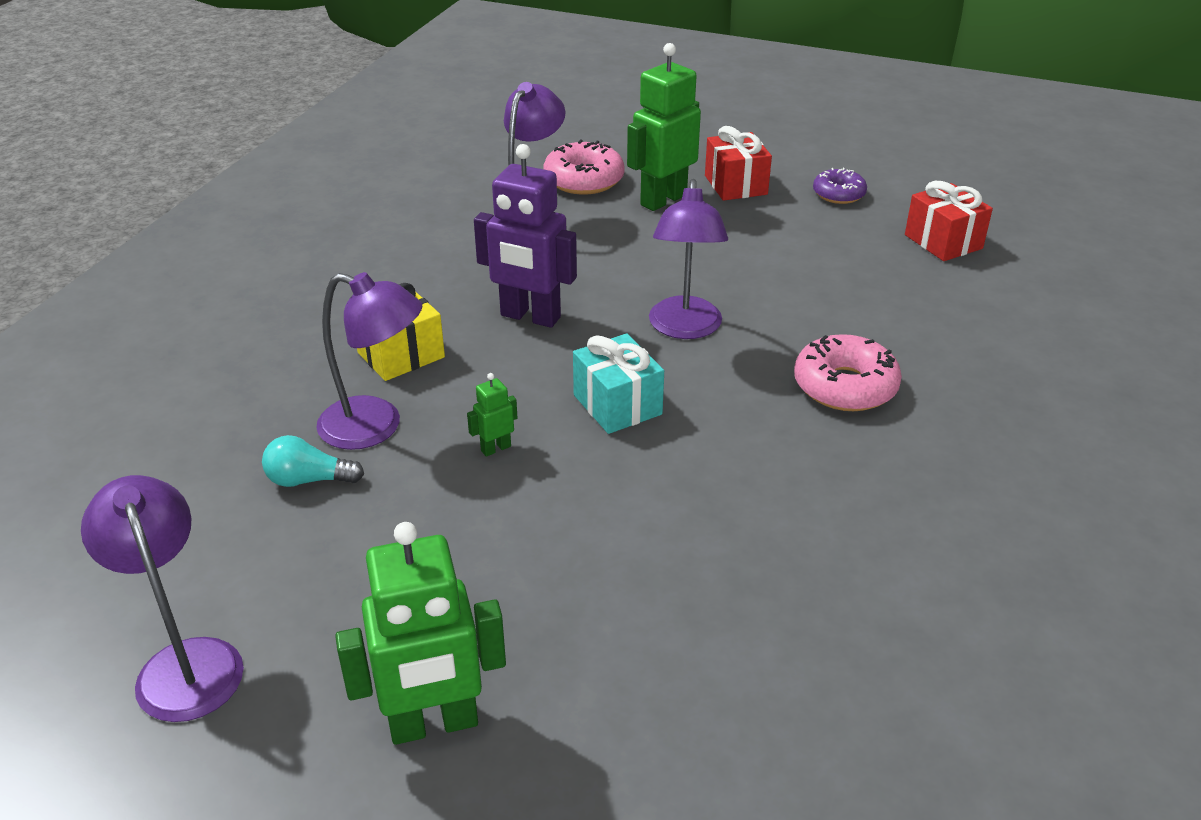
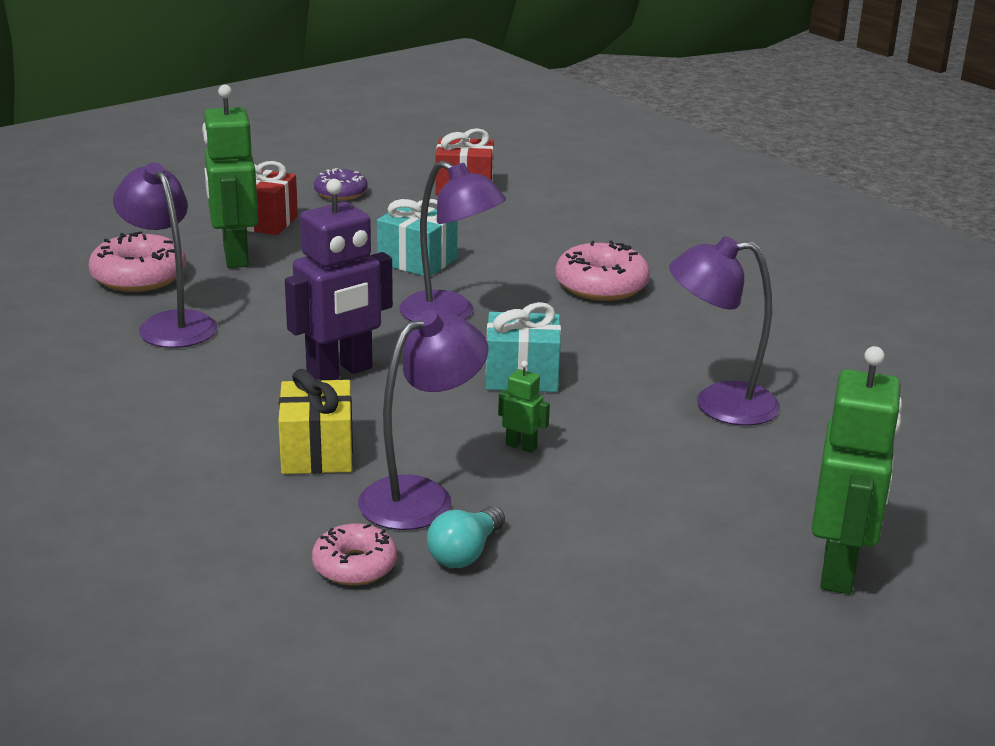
camera: 60 degrees left, 10 degrees down
purple lamp [81,475,244,722] -> purple lamp moved to [669,236,780,426]
green robot [467,373,517,457] -> green robot turned 120 degrees clockwise [498,361,550,453]
none -> pink donut [312,523,397,585]
none -> turquoise gift [377,199,458,276]

